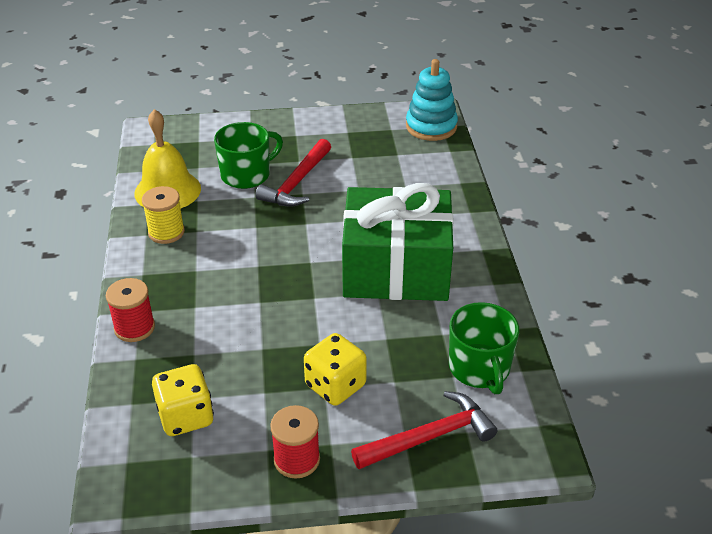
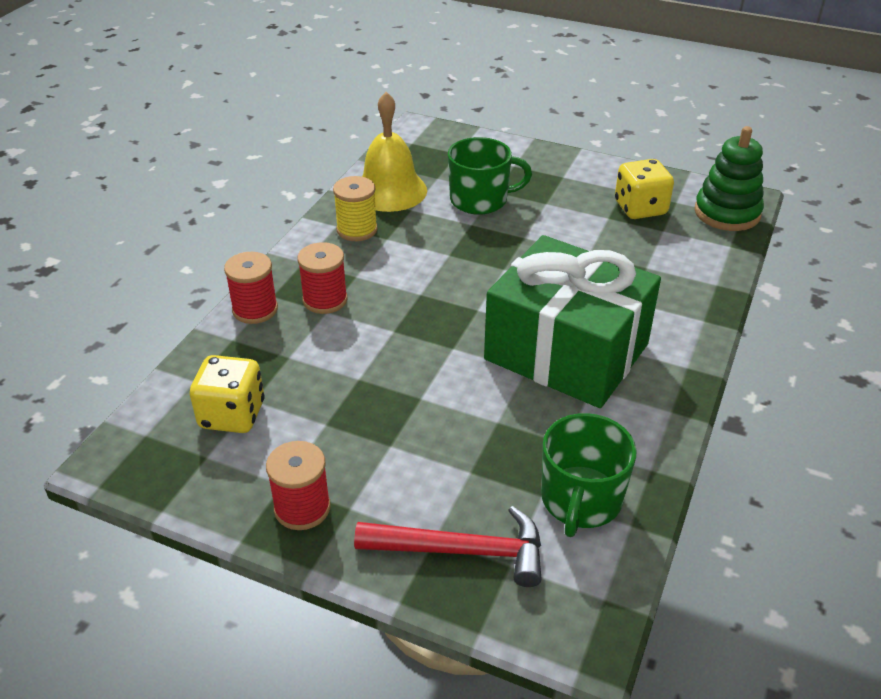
camera: 30 degrees right, 0 degrees up
red hammer [255,139,331,207] -> none
yellow dice [304,333,367,406] -> yellow dice moved to [615,159,674,219]
turquoise stacking toy [406,59,458,141] -> green stacking toy [694,126,764,231]
none -> red spool [297,242,347,314]

